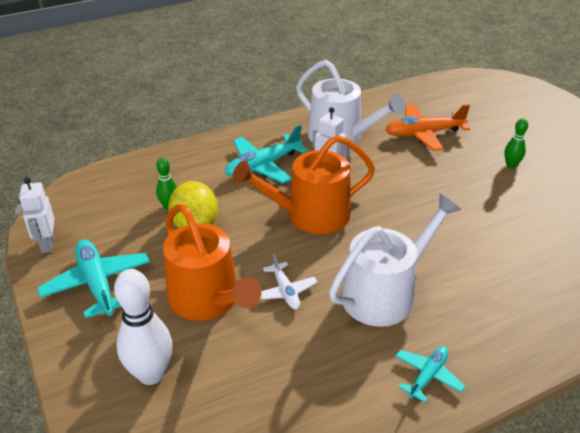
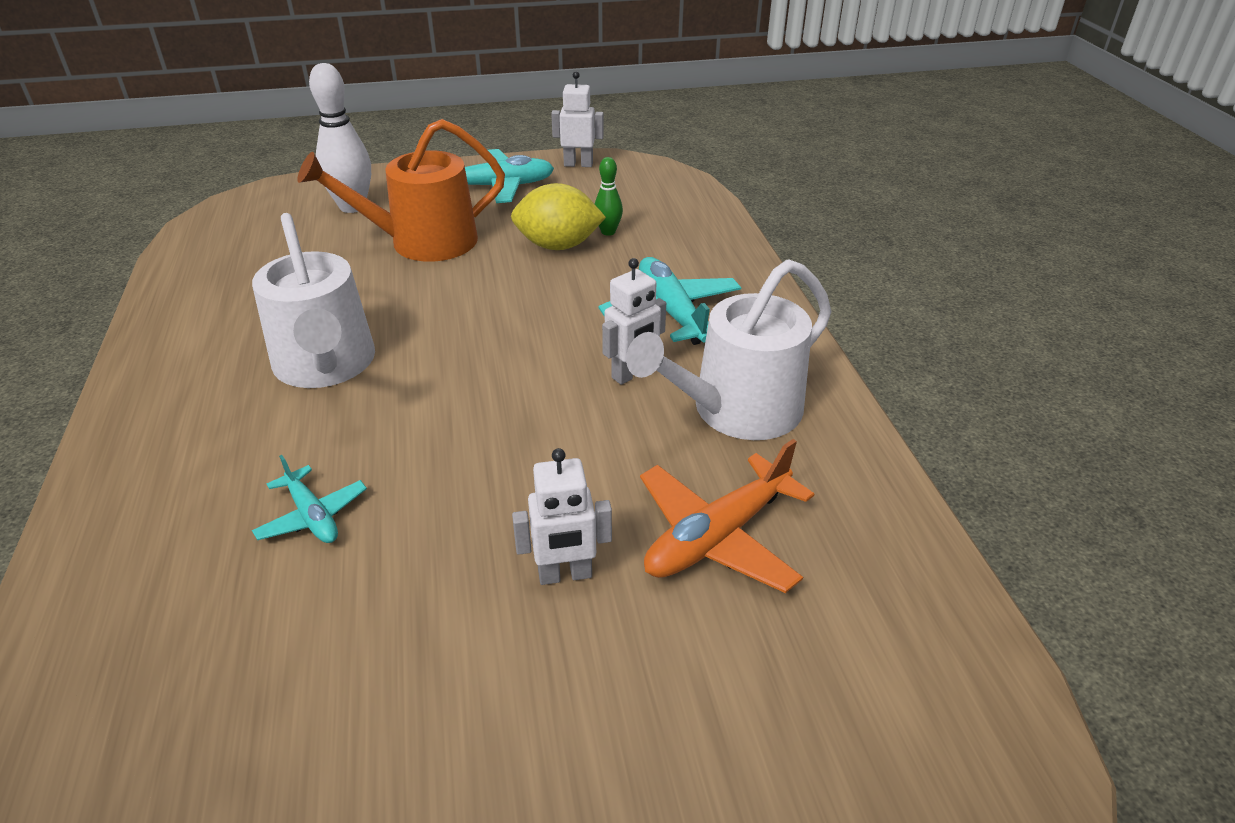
camera: 105 degrees right, 0 degrees up
orange watering can [233,135,375,234] -> none
white plane [260,254,317,310] -> none
orange plane [385,104,470,151] -> orange plane turned 135 degrees counterclockwise [640,439,814,593]
turquoise plane [396,346,465,403] -> turquoise plane moved to [252,455,367,543]
green bowling pin [504,119,528,168] -> none
none -> white robot [512,448,612,585]

